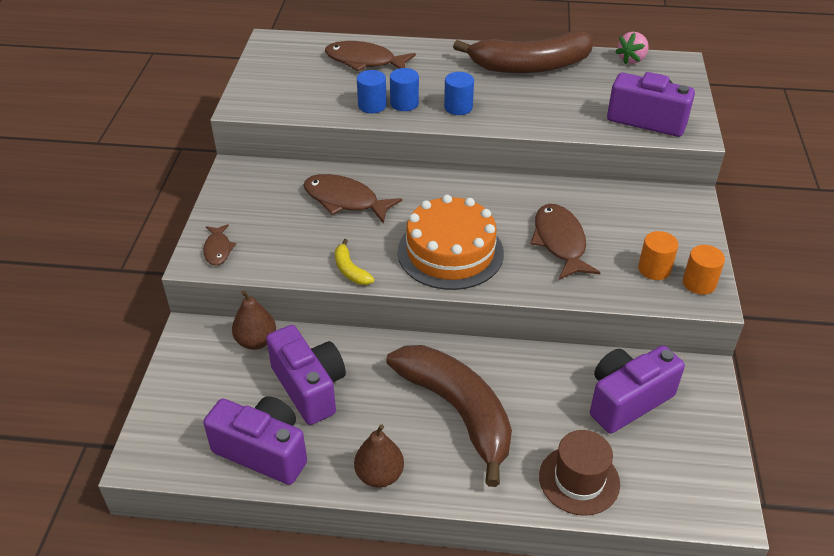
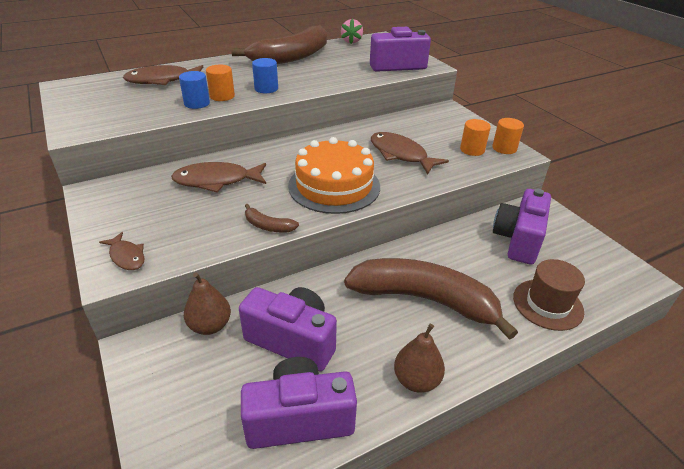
camera: 35 degrees left, 5 degrees down
yellow banana [335,239,374,285] -> brown banana [245,204,299,233]
blue cylinder [390,68,419,111] -> orange cylinder [206,65,235,101]

